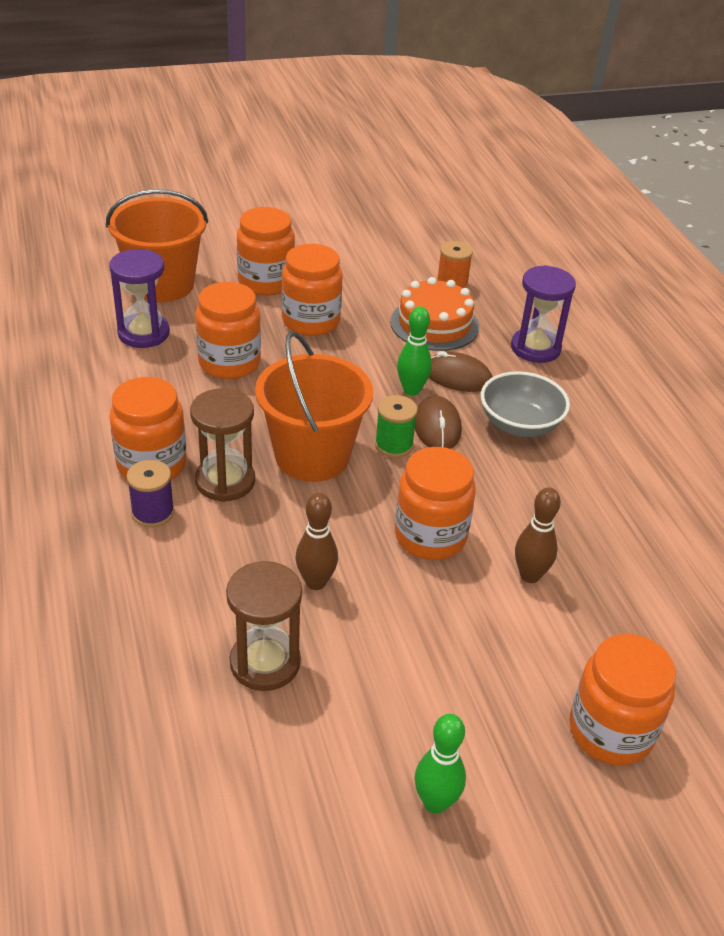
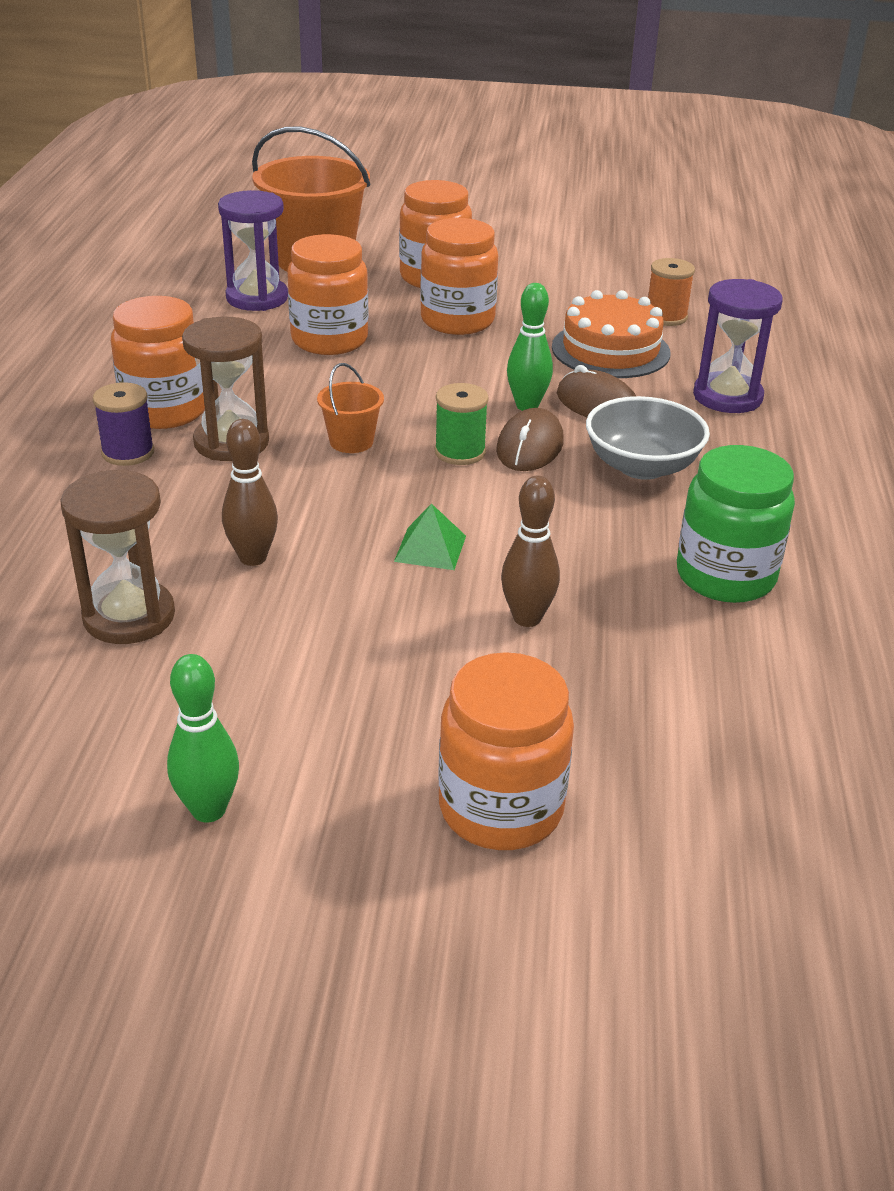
camera: 25 degrees right, 5 degrees down
orange bucket [255,331,373,482] -> orange bucket [317,363,384,453], size x0.45
orange jar [395,447,476,560] -> green pyramid [394,503,466,570]
none -> green jar [677,445,795,603]

